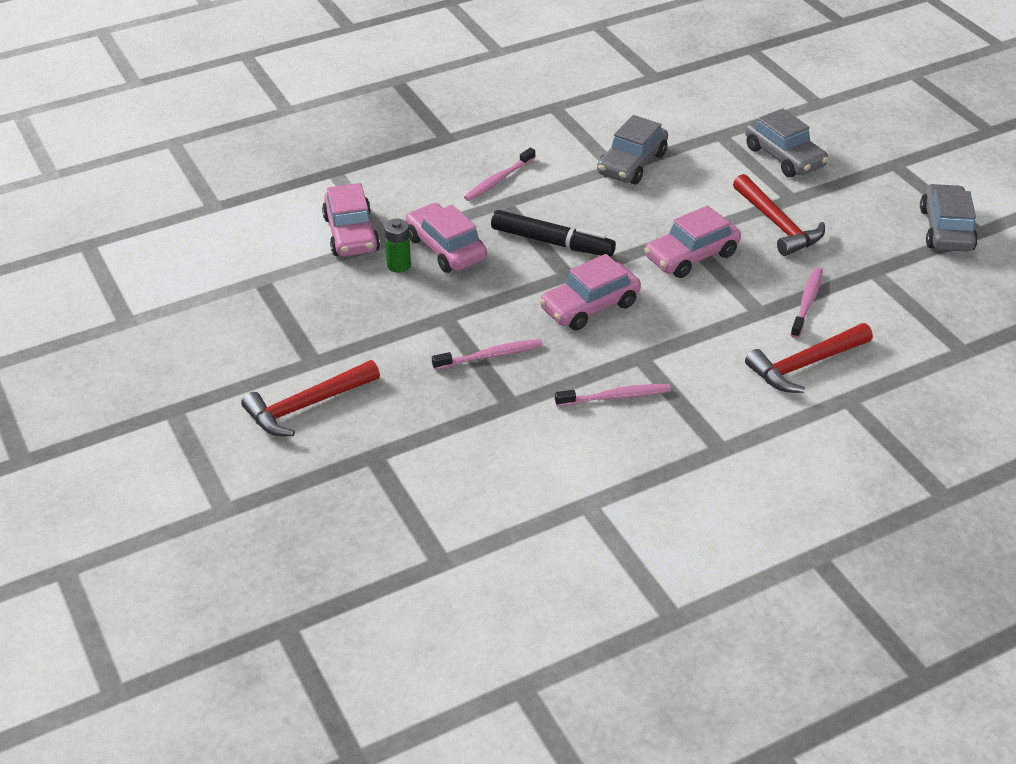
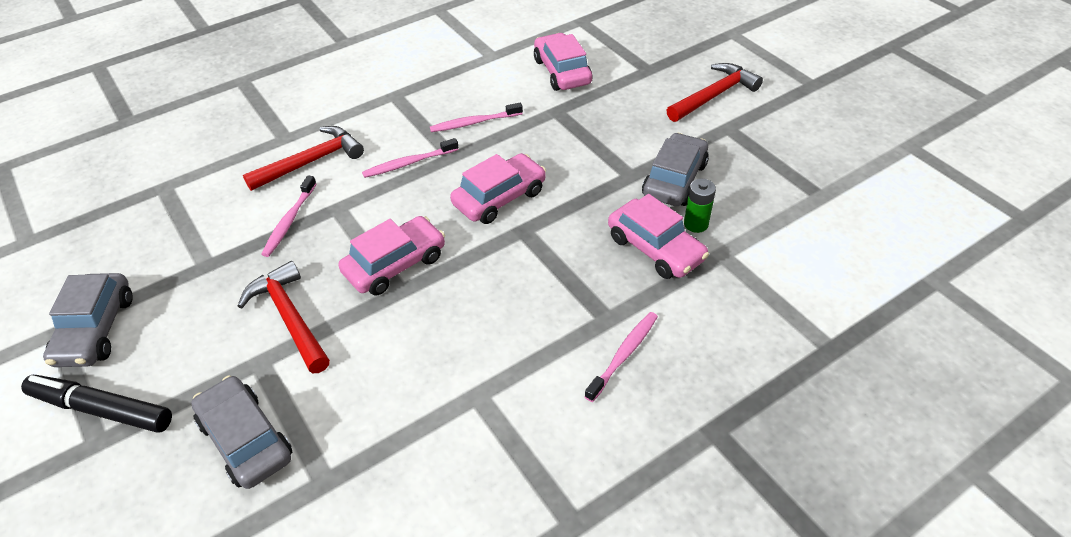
camera: 175 degrees right, 5 degrees up
pink car [322,183,380,257] -> pink car moved to [534,33,592,91]
pink toothbrush [432,339,543,370] -> pink toothbrush moved to [362,138,459,178]
black marker [491,210,616,257] -> black marker moved to [21,375,172,433]
grey car [597,115,668,184] -> grey car moved to [642,133,709,206]

